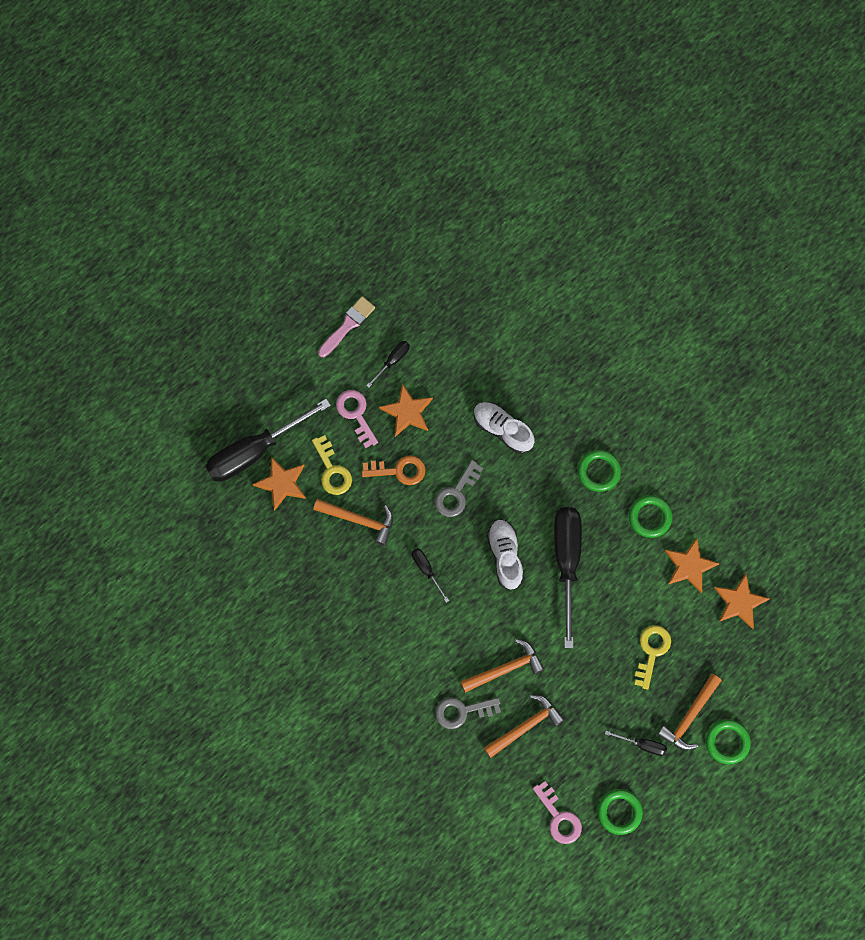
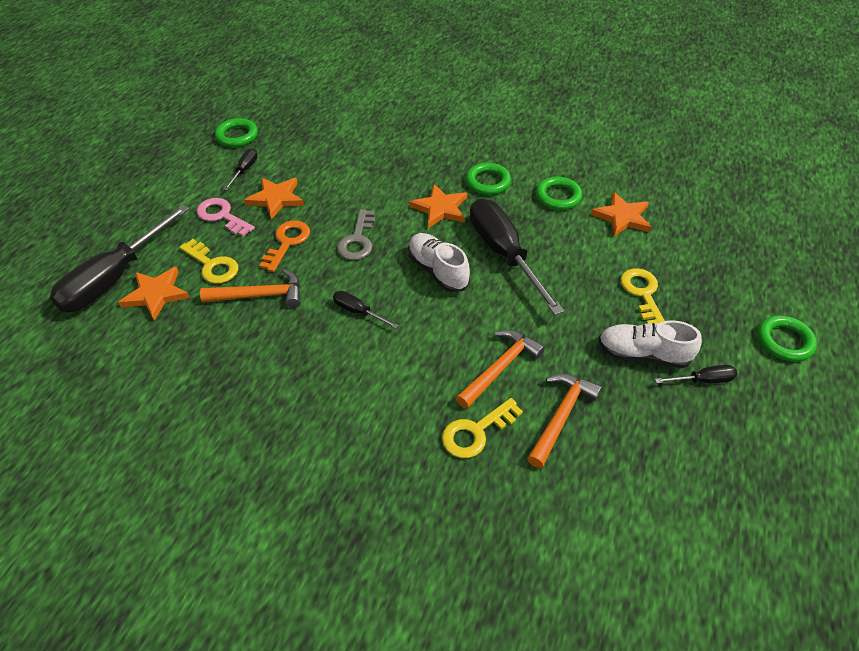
camera: 25 degrees left, 25 degrees down
pink brush [318,296,375,357] -> none
orange key [362,455,426,485] -> orange key turned 45 degrees counterclockwise [259,220,310,272]
grey key [435,697,501,729] -> yellow key [442,398,523,458]
white shoe [474,402,535,454] -> white shoe moved to [598,320,702,368]
pink key [533,781,582,844] -> none
green ring [598,789,643,835] -> green ring moved to [215,118,258,147]
orange hammer [657,674,722,751] -> none
orange star [714,574,770,629] -> orange star moved to [409,184,467,228]

